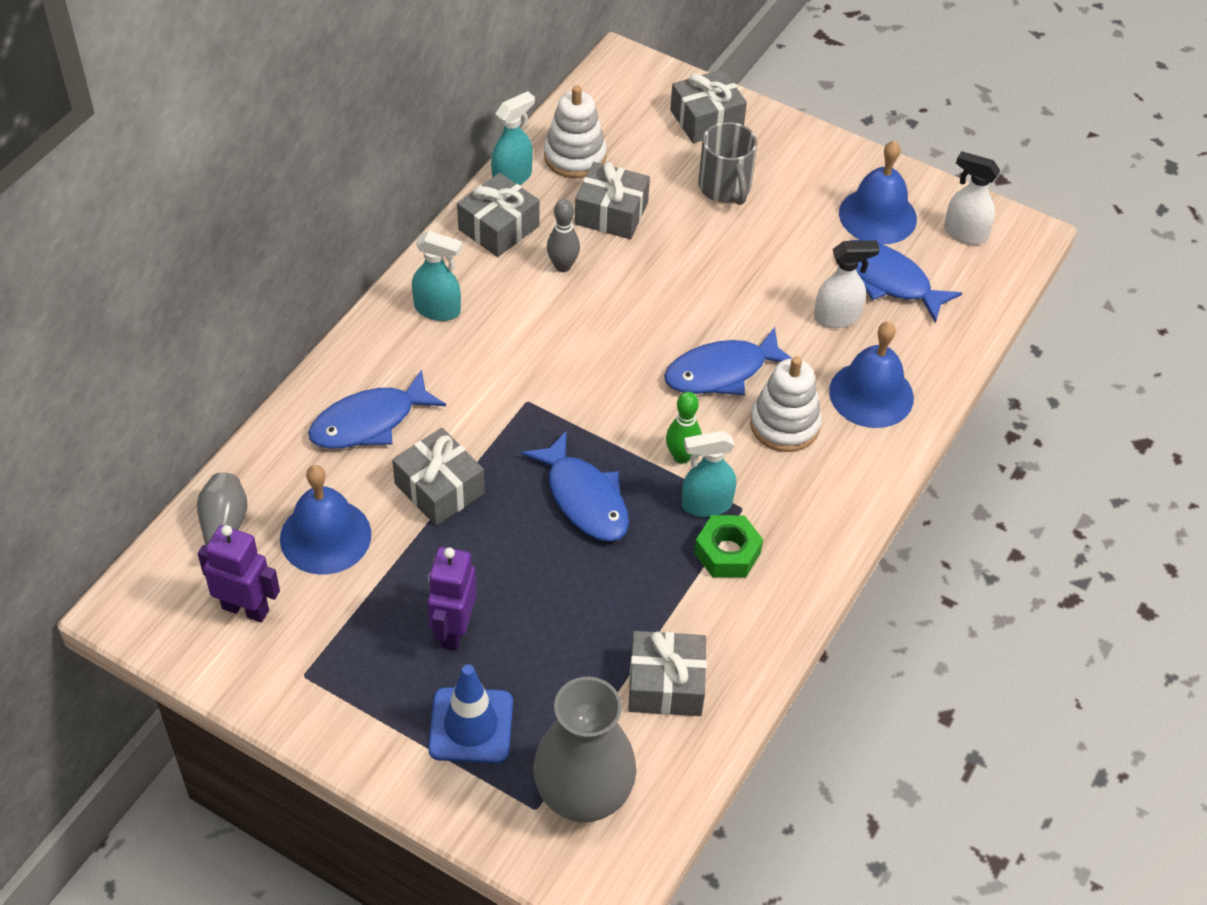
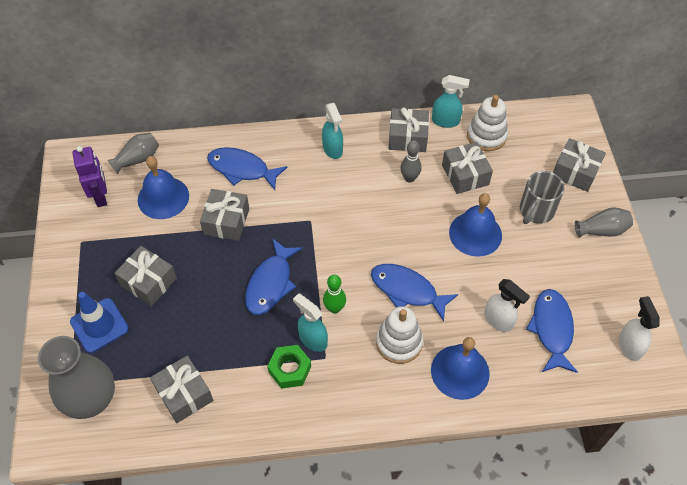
camera: 55 degrees right, 5 degrees up
purple robot [427,547,476,651] -> grey gift [115,246,177,306]
blue bell [839,141,917,244] -> blue bell moved to [449,193,502,257]
none -> grey vase [575,207,633,238]

